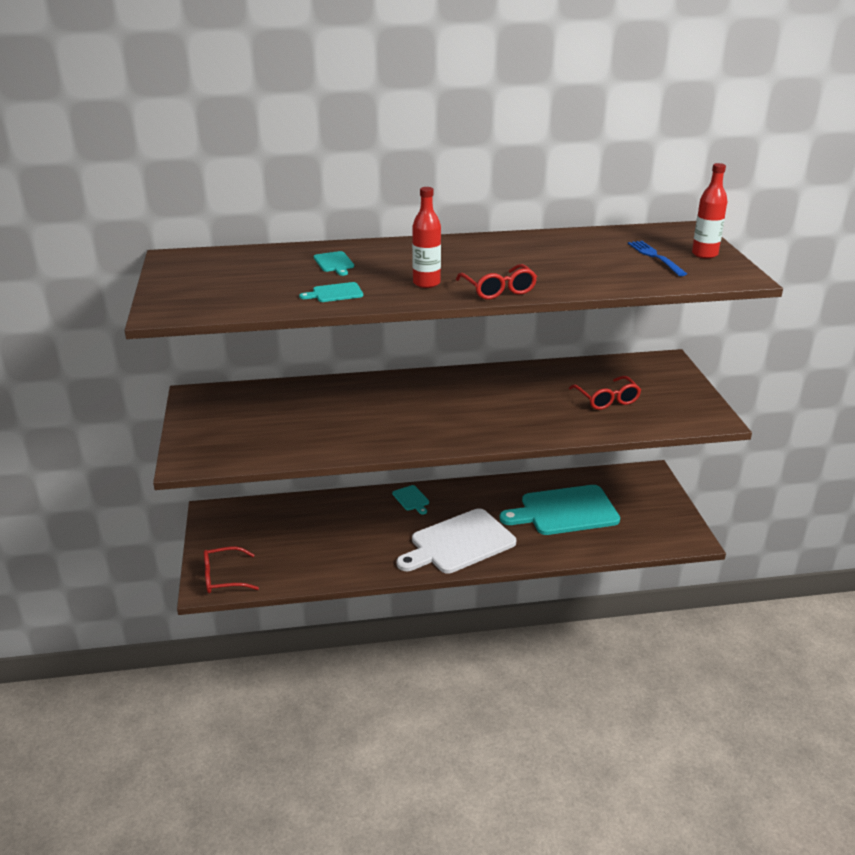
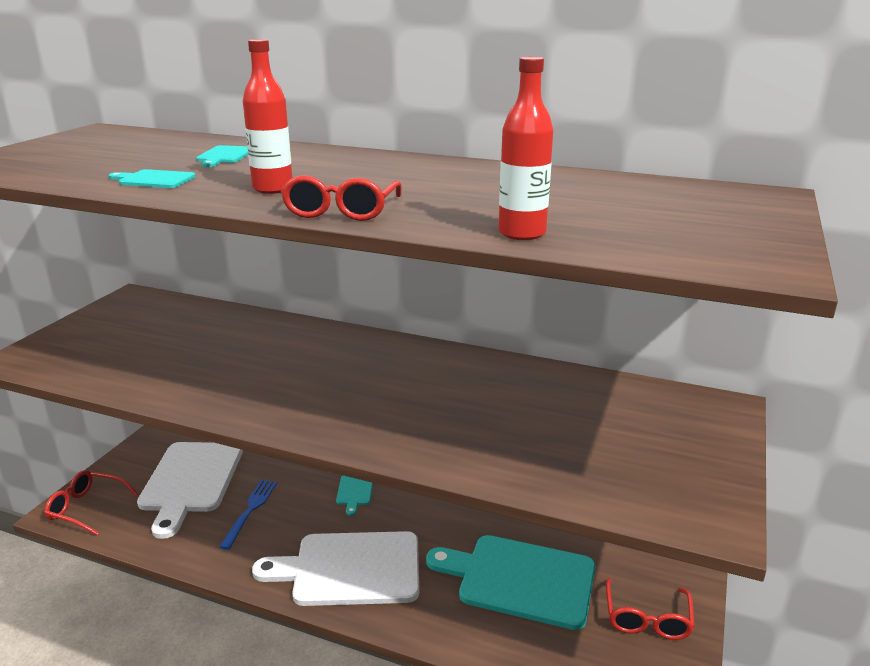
camera: 30 degrees right, 5 degrees down
red glasses [569,376,641,410] -> red glasses moved to [606,578,695,640]
blue fork [628,241,687,276] -> blue fork moved to [220,480,277,550]
red bottle [692,163,727,259] -> red bottle moved to [498,56,553,240]
none -> white cutting board [137,442,243,539]

